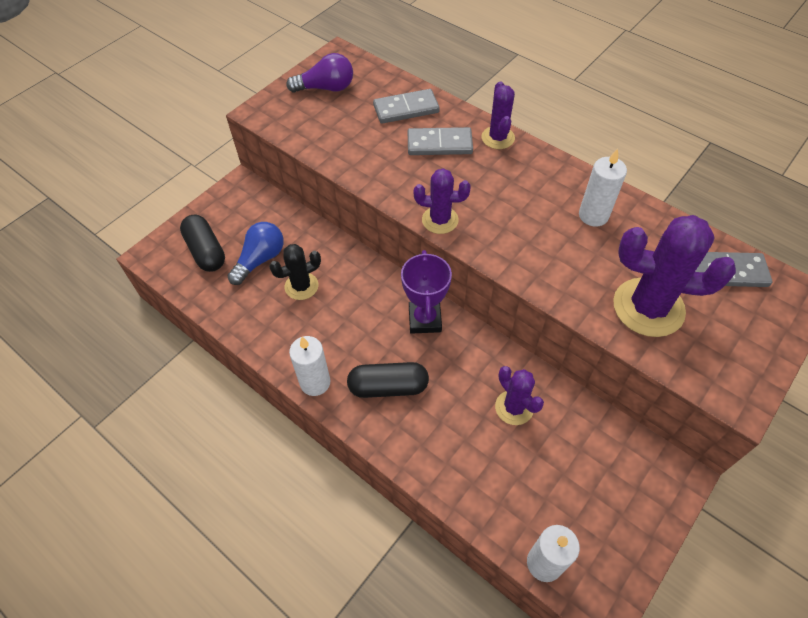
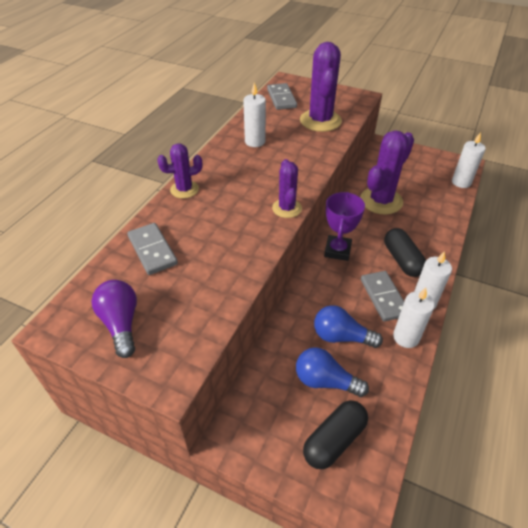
camera: 105 degrees left, 10 degrees down
black cactus [269,244,321,300] -> blue light bulb [314,305,383,348]
purple trophy [401,250,452,334] -> purple trophy turned 60 degrees counterclockwise [324,192,365,261]
grey domino [408,127,473,155] -> grey domino moved to [361,271,404,322]
purple cactus [495,366,544,425] -> purple cactus [360,130,414,214], size x1.74
none -> white candle [393,288,435,348]

